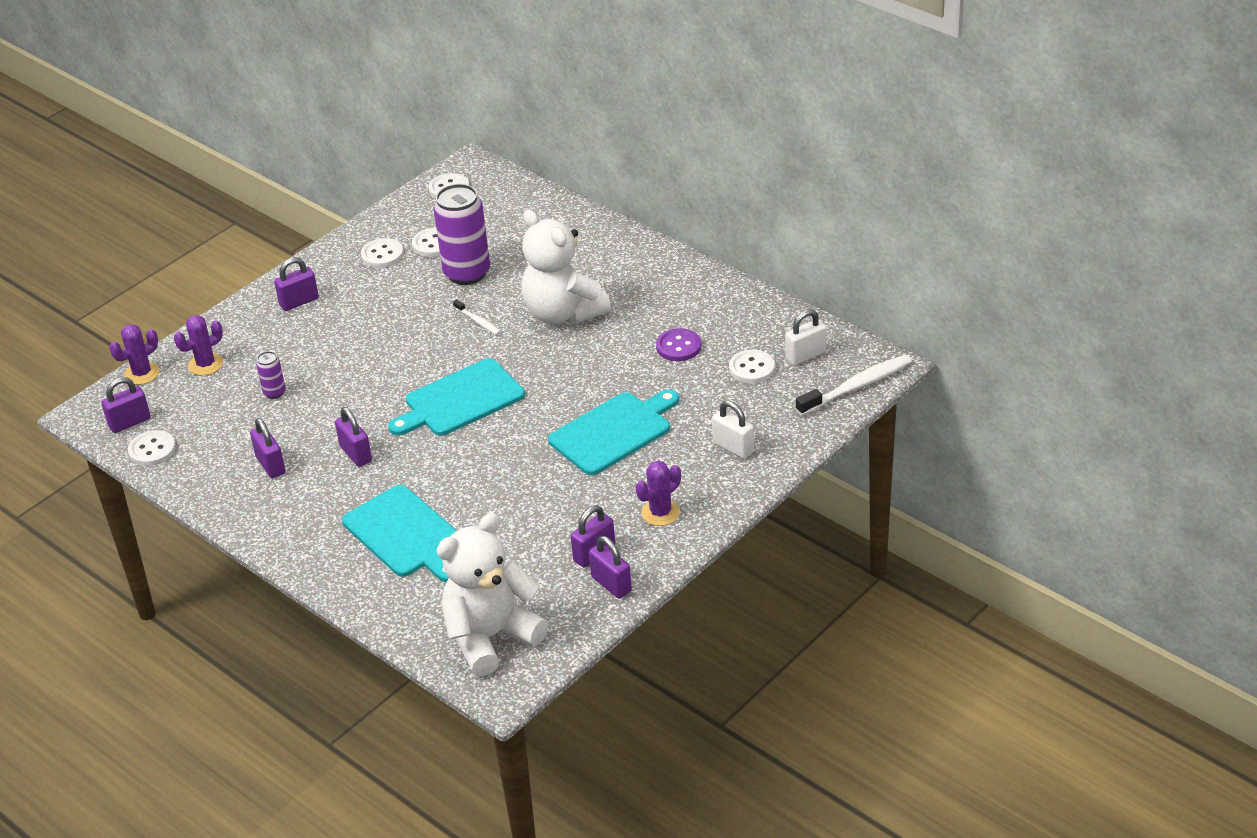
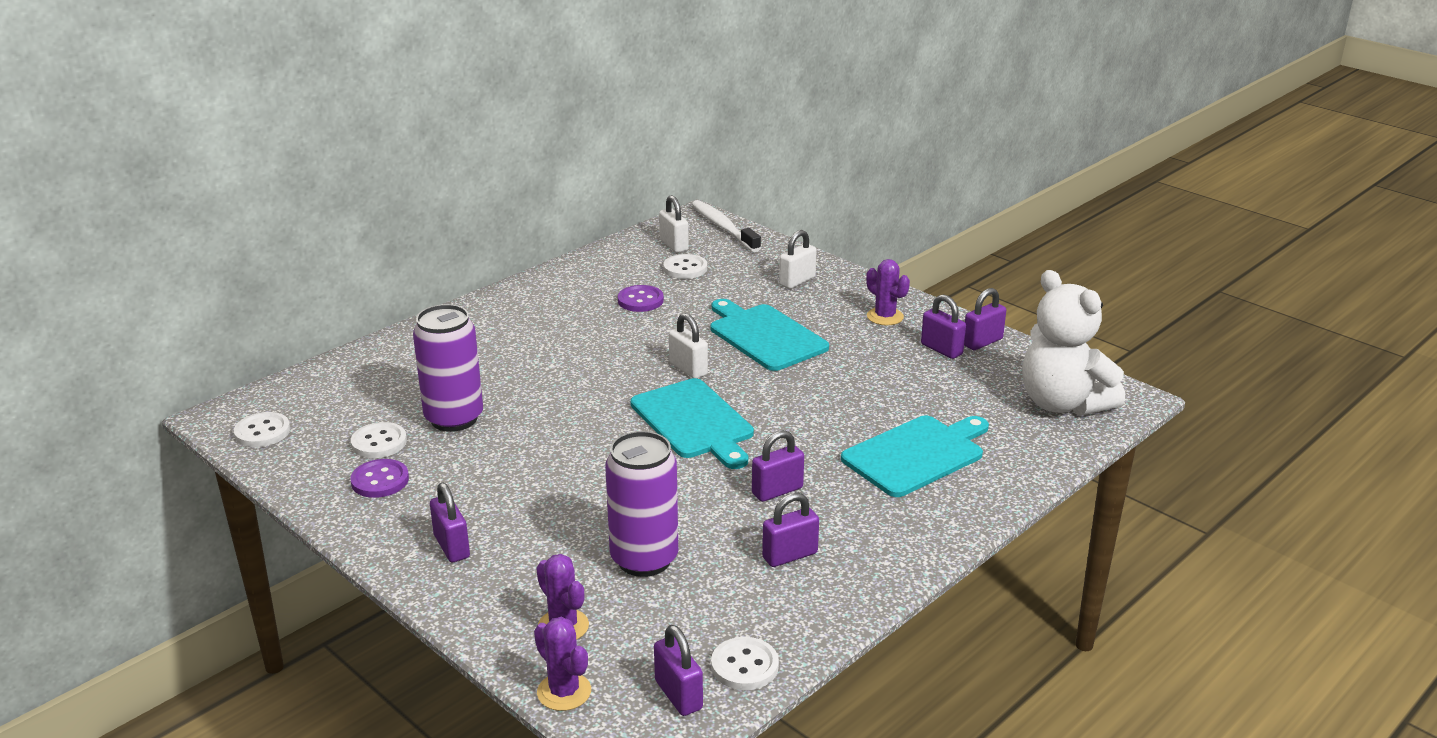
camera: 90 degrees left, 10 degrees down
purple can [256,351,286,399] -> purple can [605,431,678,577], size x2.20
white button [361,238,404,268] -> purple button [350,459,409,498]
white toothbrush [453,299,501,335] -> none
white teddy bear [521,209,611,324] -> none
none -> white padlock [669,313,708,379]

